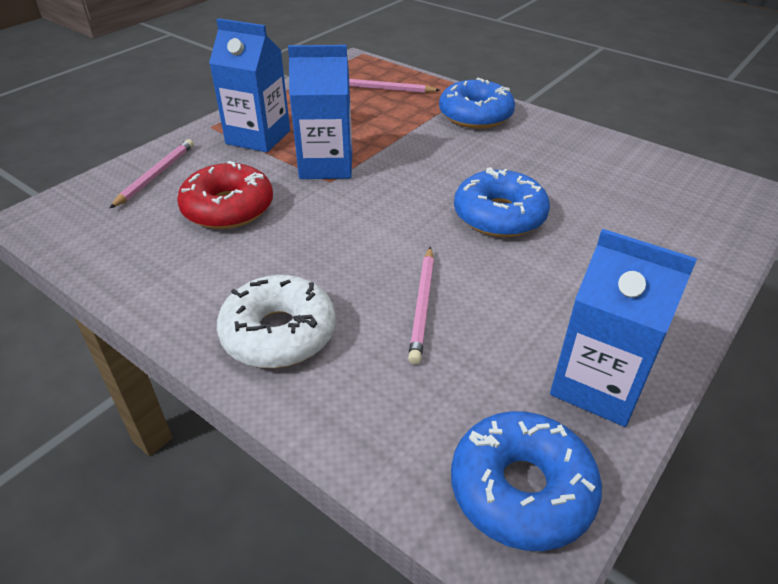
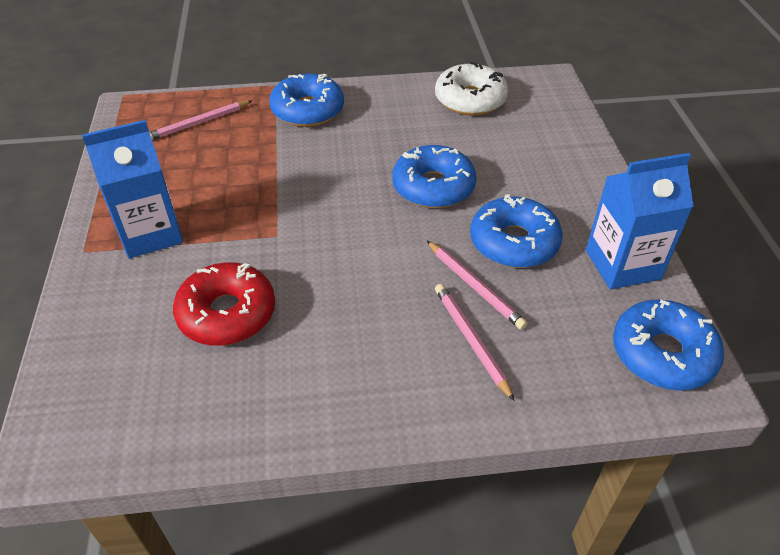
camera: 45 degrees left, 5 degrees up
pink pencil [109,139,194,209] -> pink pencil moved to [435,284,515,401]
white donut [217,275,336,368] -> white donut moved to [435,62,508,116]
blue carton [288,45,352,179] -> none
none -> blue donut [470,194,563,268]

